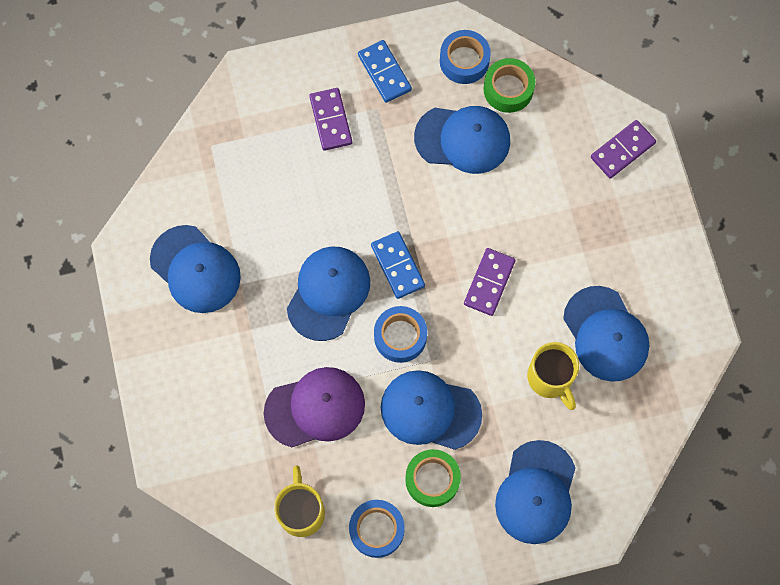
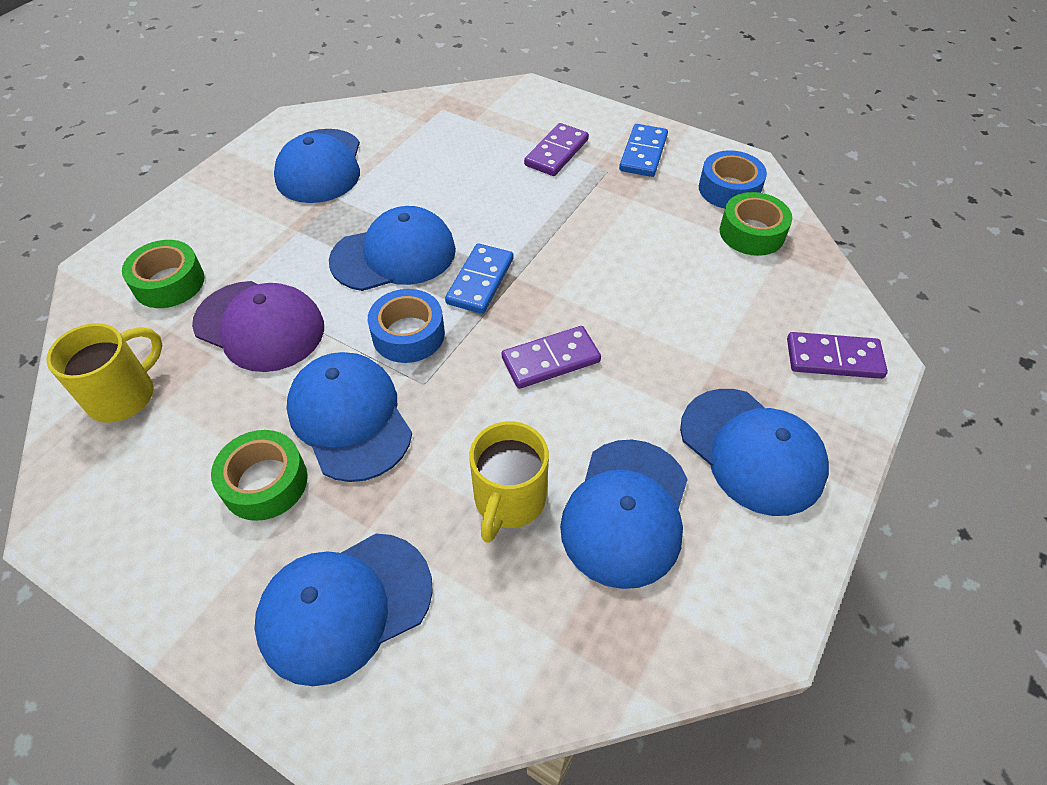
camera: 45 degrees right, 20 degrees down
blue tape [349,500,405,558] -> none
blue cap [414,106,510,174] -> blue cap moved to [680,389,829,516]
none -> green tape [122,240,205,308]

